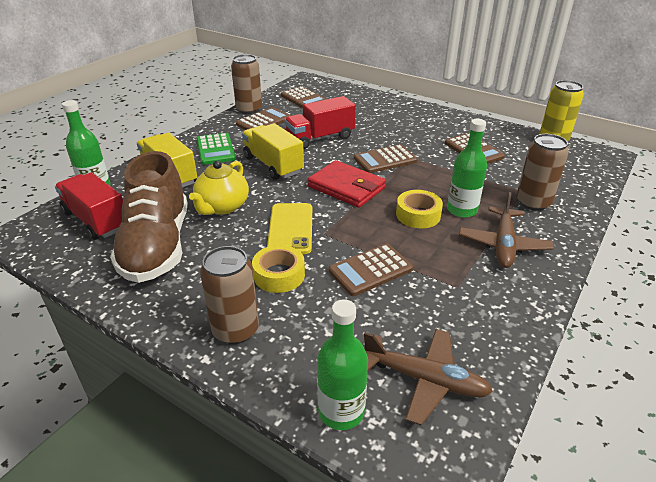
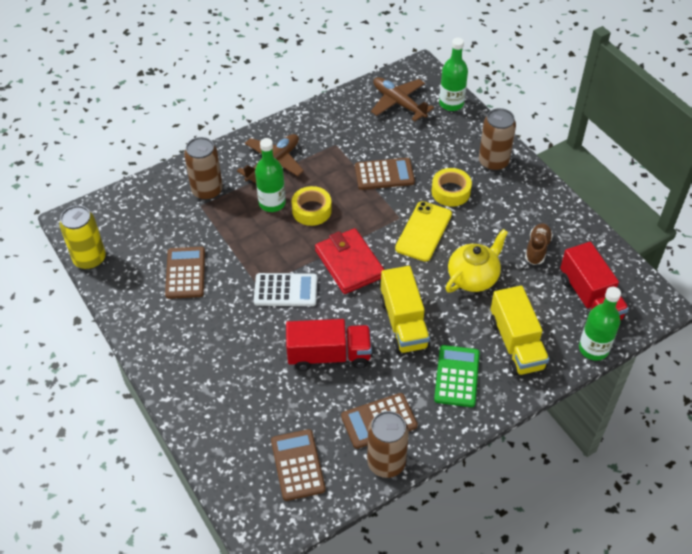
camera: 155 degrees left, 15 degrees up
brown shoe [110,151,187,283] -> brown shoe [525,224,553,265], size x0.42
brown calculator [354,144,418,173] -> white calculator [254,273,317,306]

